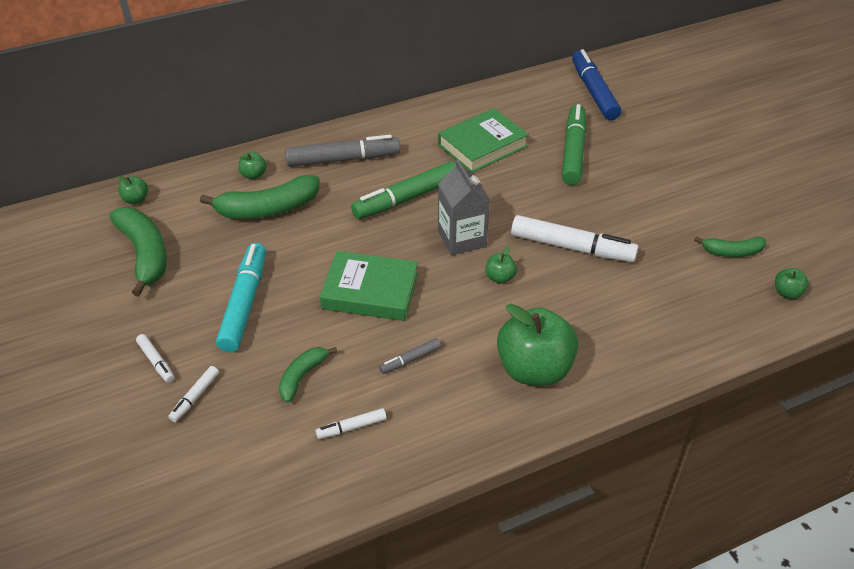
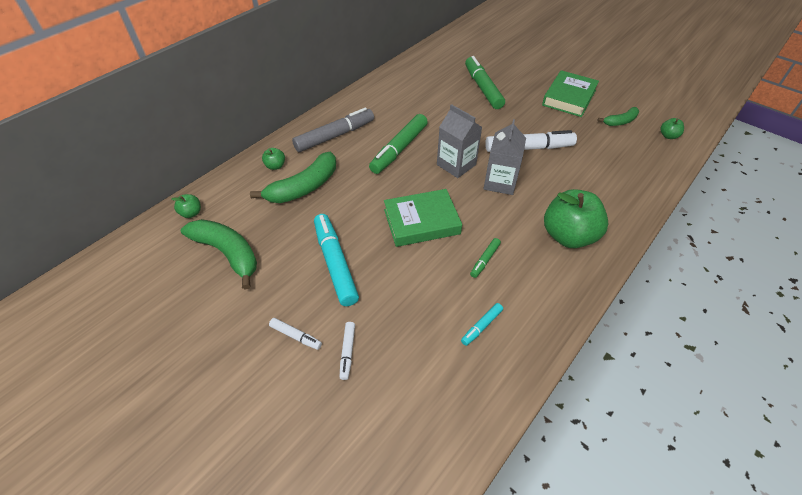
camera: 25 degrees left, 5 degrees up
green banana [279,347,337,403] -> none
white marker [316,408,387,439] -> turquoise marker [461,303,503,346]
grey marker [379,338,441,374] -> green marker [470,238,501,278]
green book [438,108,529,173] -> green book moved to [542,70,599,117]
green apple [485,247,517,284] -> grey carton [484,119,526,195]
blue marker [572,49,621,120] -> none

